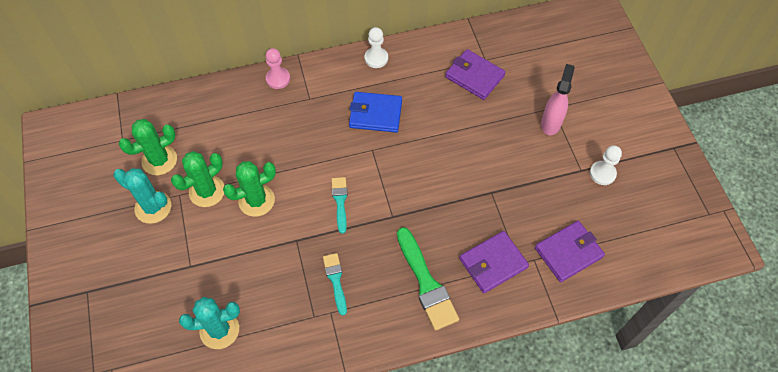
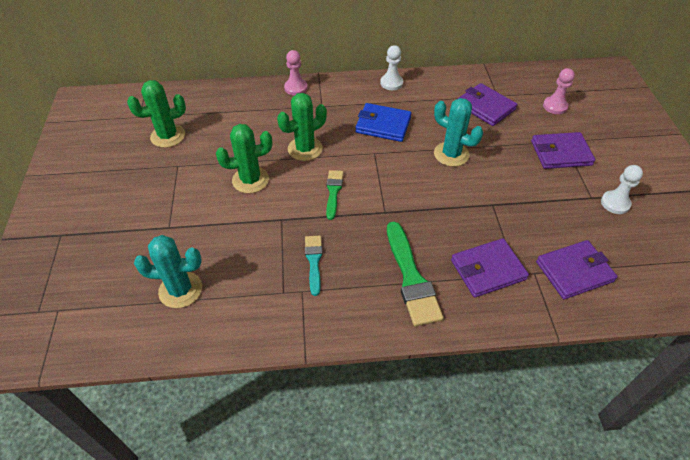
camera: 10 degrees right, 10 degrees down
turquoise cactus [113,168,171,224] -> turquoise cactus moved to [434,98,483,167]
green cactus [171,151,224,207] -> green cactus moved to [277,93,327,161]
turquoise brush [331,177,348,234] -> green brush [326,170,343,220]
pink spray bottle [541,64,575,135] -> purple wallet [531,132,596,169]
none -> pink pawn [543,68,575,114]

